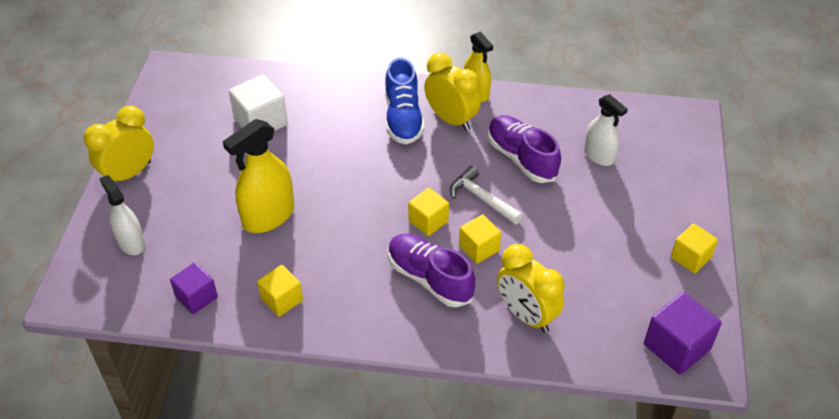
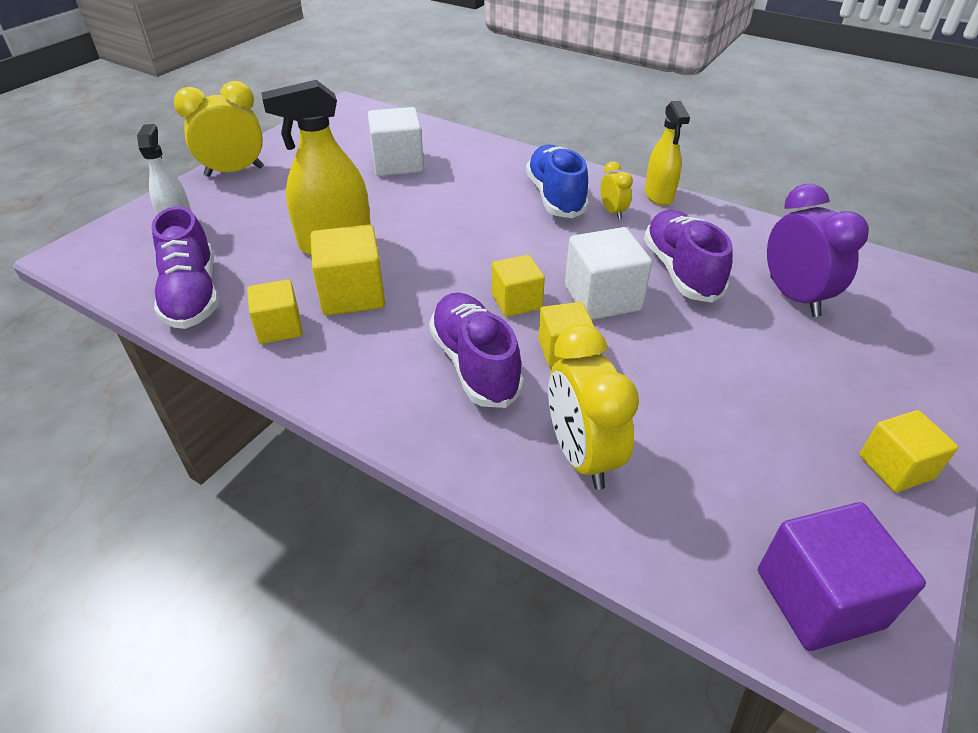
camera: 25 degrees right, 5 degrees down
purple cube [170,263,218,314] -> purple shoe [152,206,218,329]
blue shoe [385,57,425,145] -> blue shoe turned 150 degrees clockwise [526,145,589,218]
yellow clock [424,53,481,131] -> yellow clock [600,161,633,219], size x0.51
white hammer [450,166,523,225] -> white cube [565,227,652,320]
white spray bottle [584,94,628,166] -> purple clock [767,184,869,317]
none -> yellow cube [311,224,385,316]

